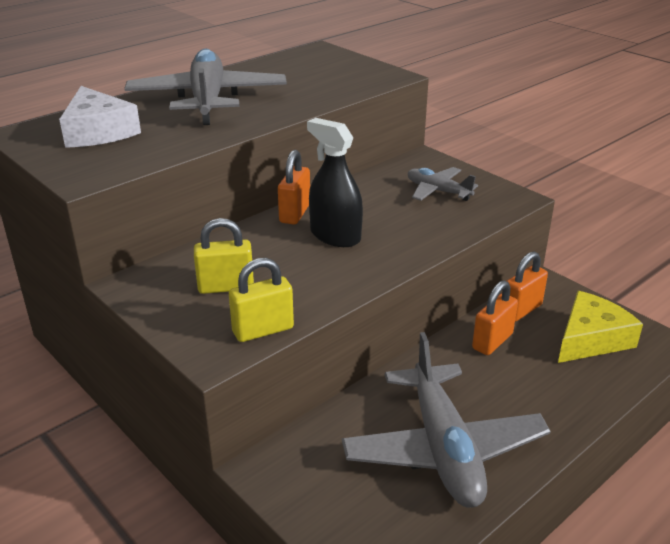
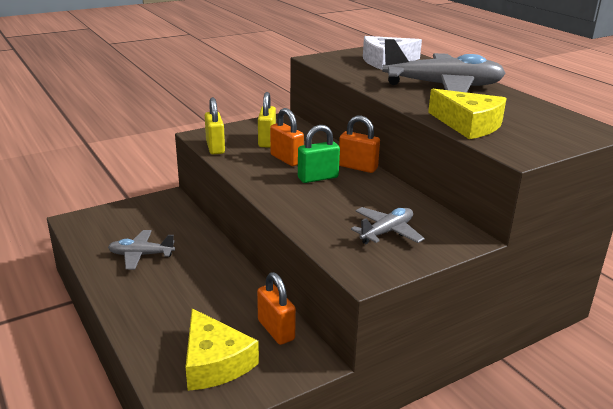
camera: 100 degrees right, 5 degrees down
black spray bottle [307,118,363,247] -> green padlock [298,125,340,183]
grey plane [342,332,551,508] -> grey plane [108,230,175,270], size x0.51
orange padlock [472,280,518,355] -> orange padlock moved to [270,108,304,166]
none -> yellow cheese [428,89,507,139]

